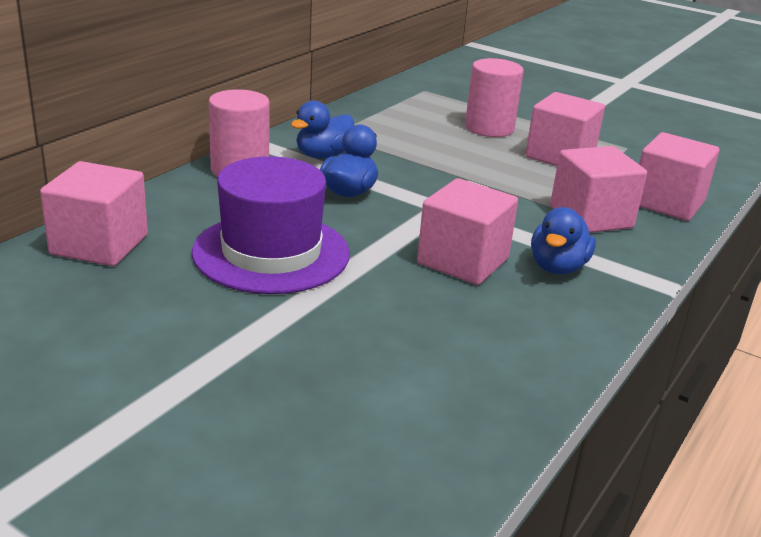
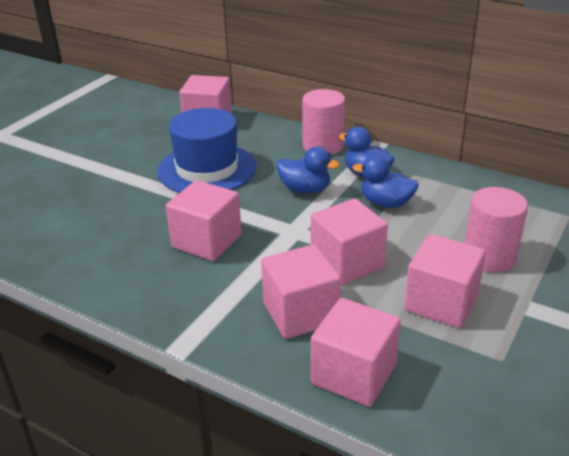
camera: 90 degrees right, 5 degrees up
purple hat [192,156,350,294] -> blue hat [157,108,256,193]
blue duck [531,207,596,274] -> blue duck moved to [352,155,419,208]
none -> pink cube [311,198,388,285]

